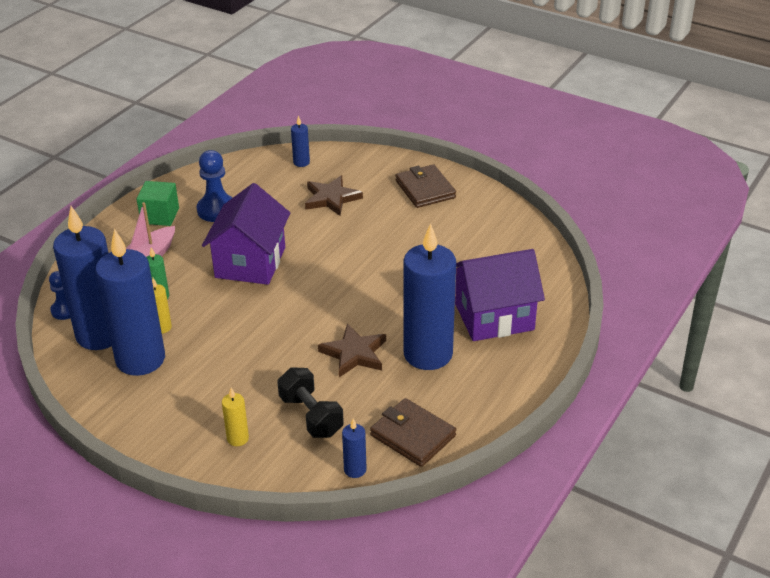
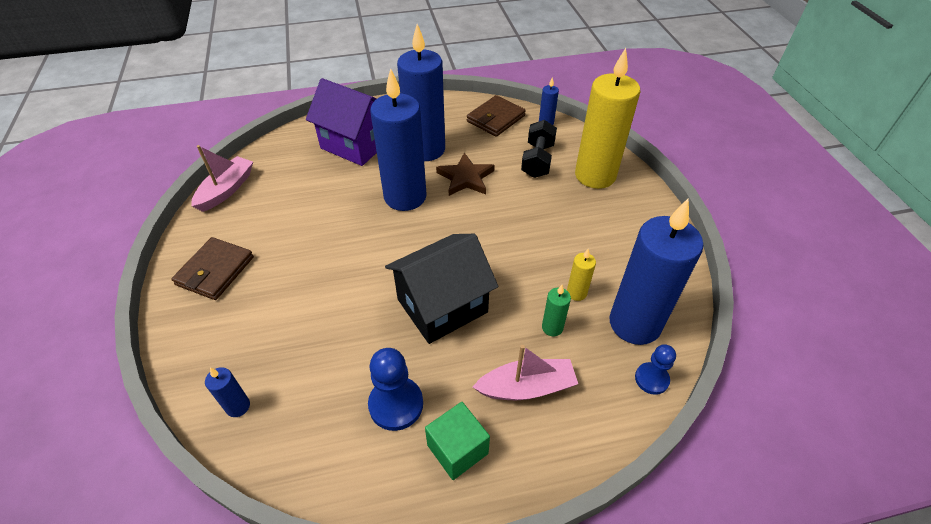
camera: 135 degrees left, 10 degrees up
blue candle [95,229,165,376] -> blue candle moved to [370,68,427,211]
purple house [202,183,290,285] -> black house [385,234,498,344]
yellow candle [222,388,249,446] -> yellow candle [575,48,640,189], size x2.42
brown star [305,175,363,216] -> none
brown wallet [370,398,456,467] -> brown wallet turned 45 degrees clockwise [467,95,526,137]
none -> pink boat [191,145,253,212]

